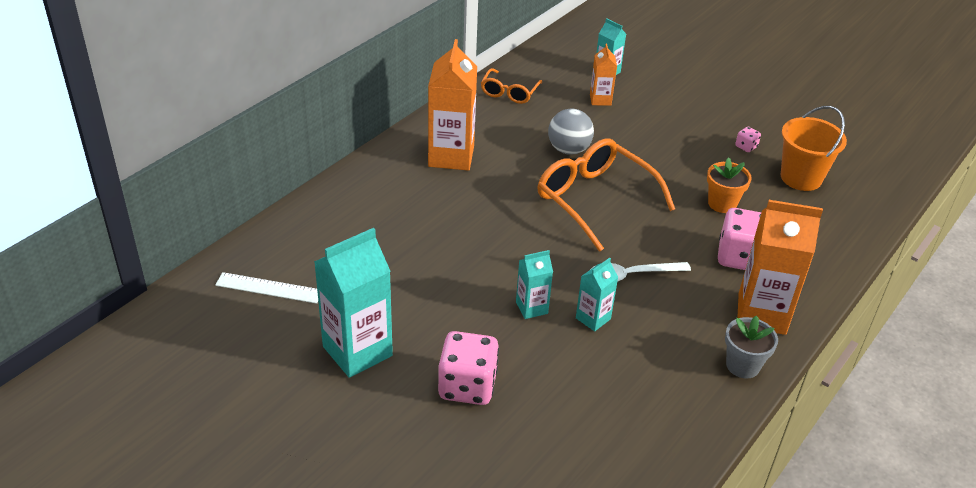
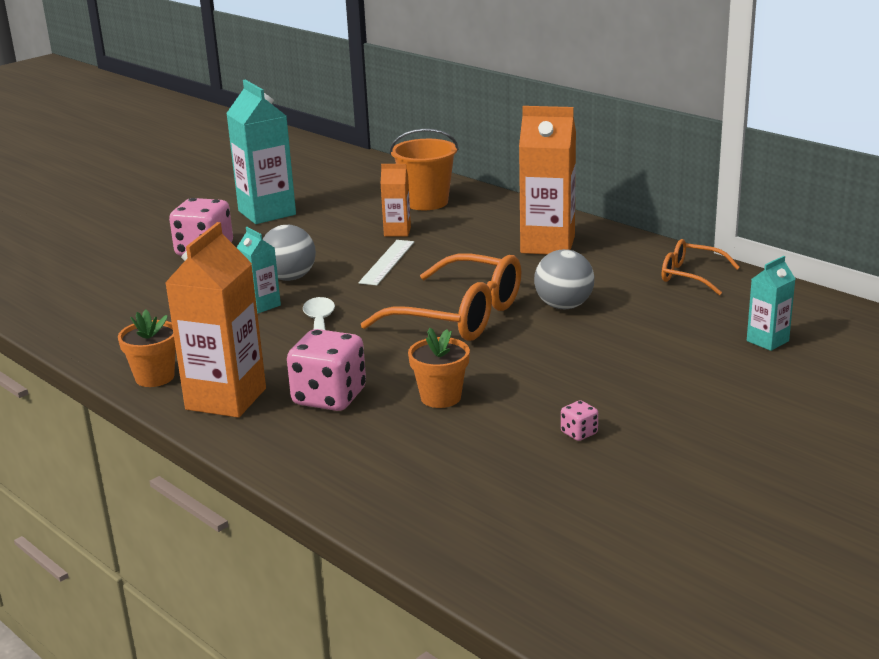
camera: 100 degrees right, 15 degrees down
white ruler [215,272,318,304] -> white ruler moved to [359,240,414,285]
turquoise carton [516,250,553,319] -> grey ball [262,225,316,281]
orange glasses [537,139,675,252] -> orange glasses turned 60 degrees clockwise [361,254,521,341]
orange carton [590,44,617,106] -> orange carton moved to [380,164,411,237]
grey flower pot [725,315,778,378] -> orange flower pot [118,309,176,387]
orange bucket [781,106,847,191] -> orange bucket moved to [389,129,459,210]

